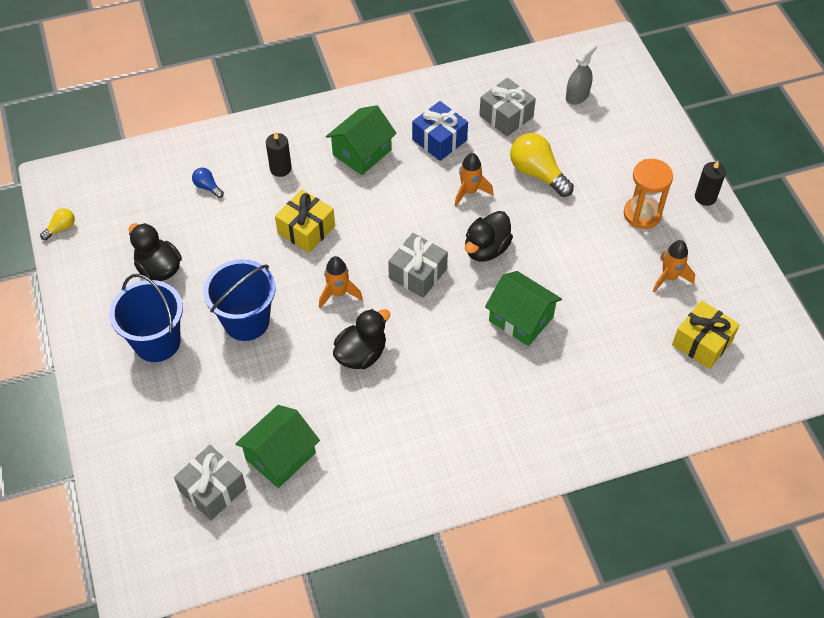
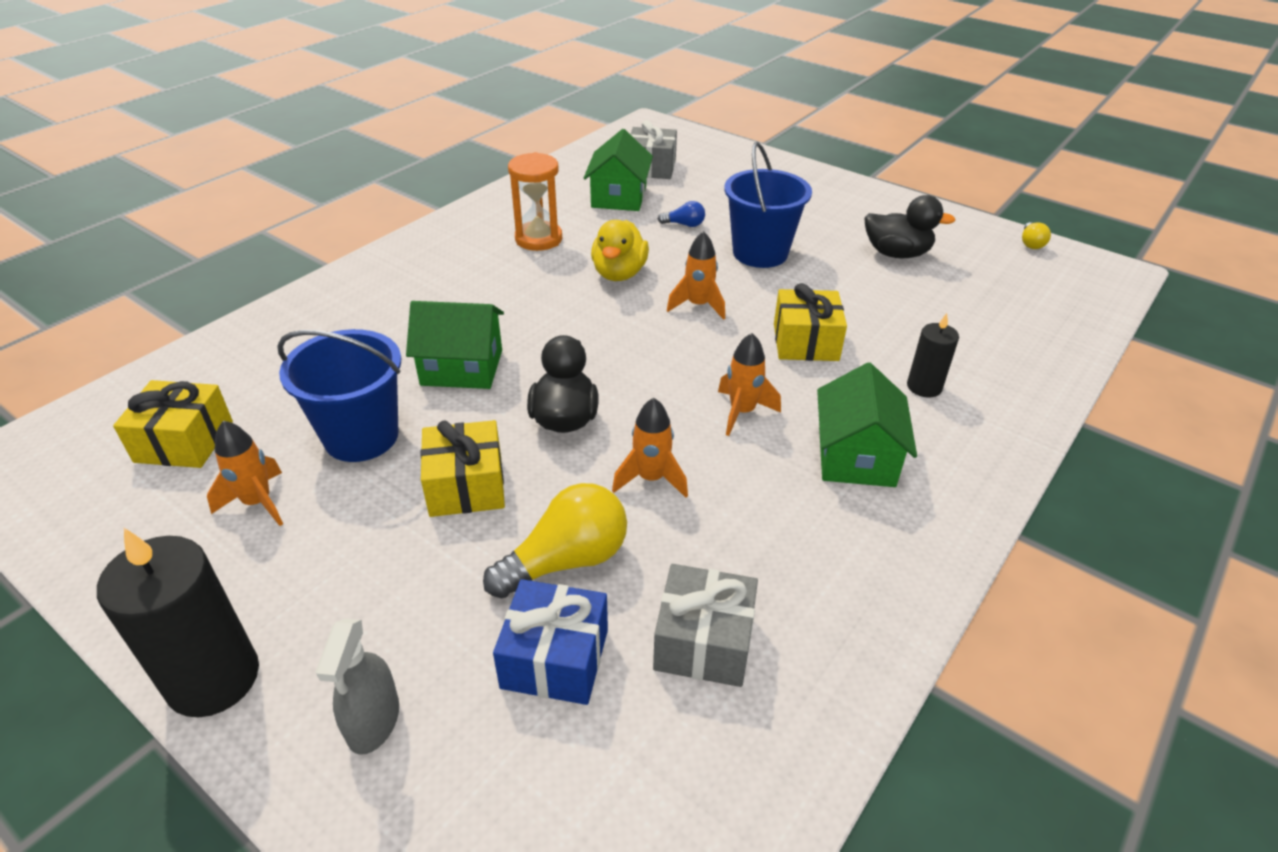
camera: 145 degrees right, 15 degrees down
blue bucket [109,274,183,362] -> blue bucket moved to [277,329,401,462]
blue light bulb [192,168,224,198] -> blue light bulb moved to [658,201,705,227]
black duck [333,309,390,369] -> yellow duck [591,220,649,281]
grey gift [388,233,448,298] -> none
blue gift [412,101,468,161] -> blue gift moved to [493,579,608,705]
yellow light bulb [510,133,574,197] -> yellow light bulb turned 45 degrees counterclockwise [483,483,627,599]
grey spray bottle [566,41,597,105] -> grey spray bottle moved to [316,619,399,755]
orange hourglass [624,159,673,229] -> orange hourglass moved to [508,152,562,251]
black candle [695,161,726,206] -> black candle [97,528,259,717], size x1.79
none -> yellow gift [420,420,505,517]
none -> orange rocket [718,333,781,436]

